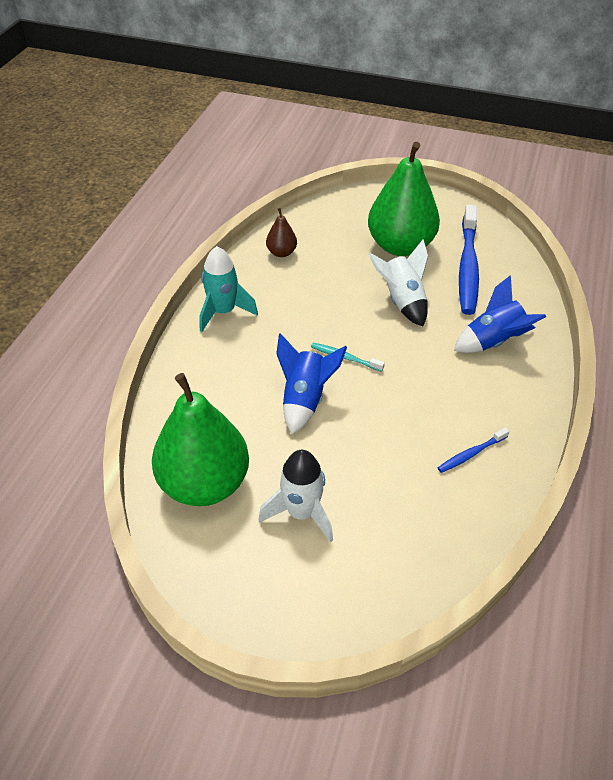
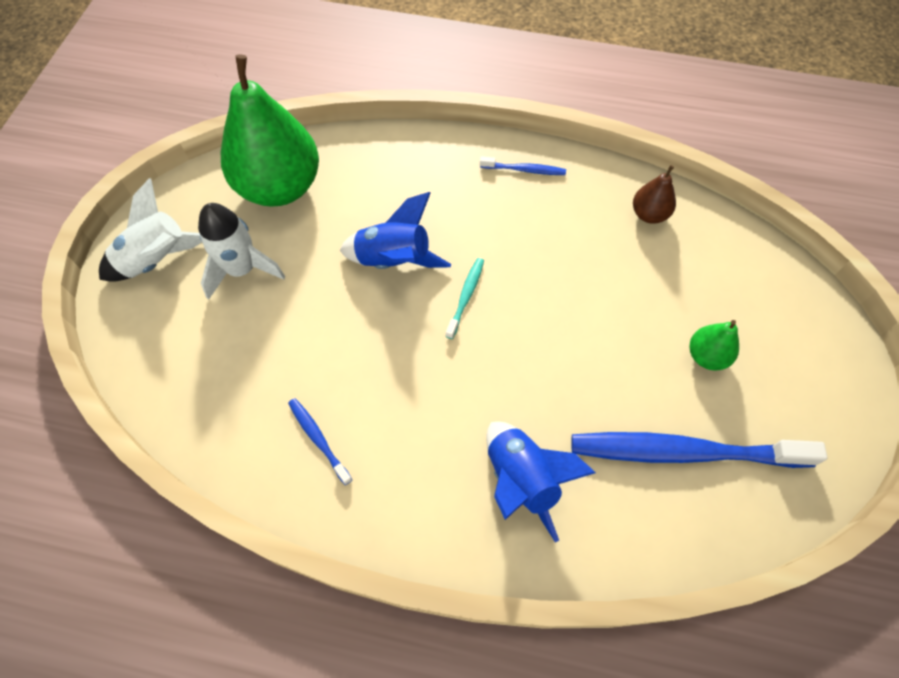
camera: 85 degrees right, 15 degrees up
turquoise rocket [199,246,258,332] -> blue toothbrush [480,156,566,175]
green pear [368,142,440,256] -> green pear [690,320,739,371], size x0.44
white rocket [368,239,428,327] -> white rocket moved to [99,178,202,282]

